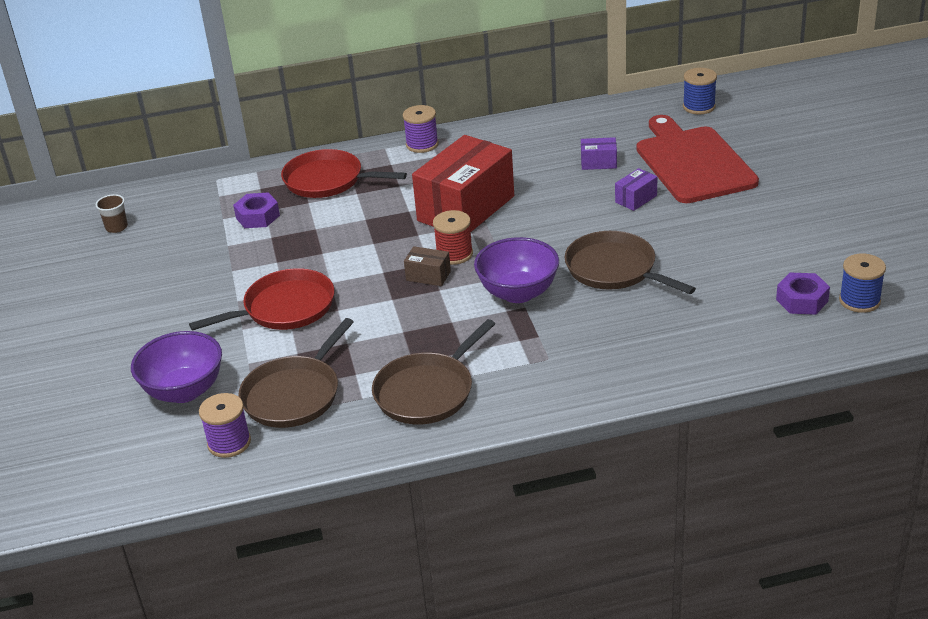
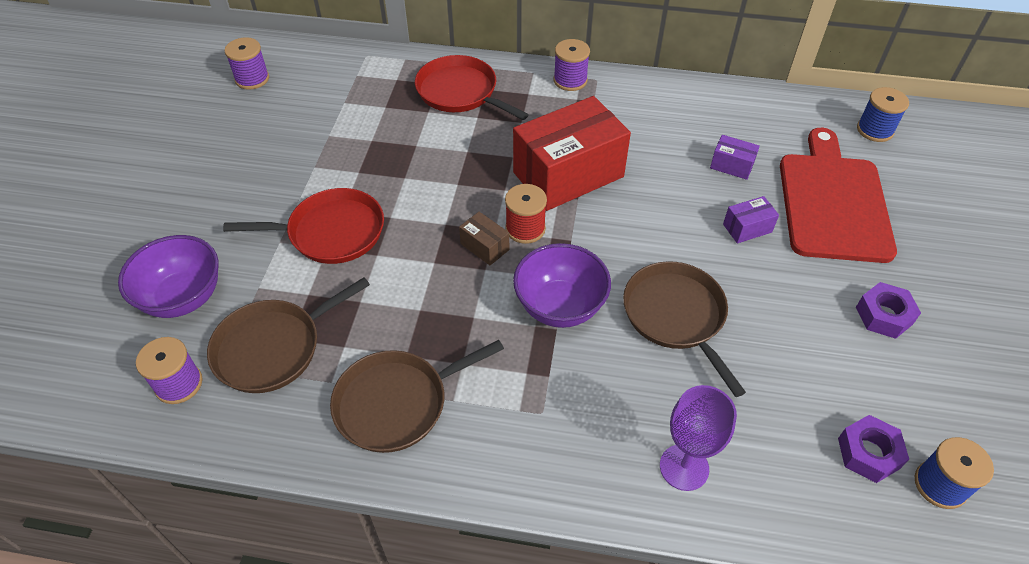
camera: 20 degrees right, 15 degrees up
brown cup [95,194,128,233] -> purple spool [225,37,269,90]
purple nut [233,192,280,228] -> purple nut moved to [856,282,921,339]
none -> purple goblet [660,385,737,491]

